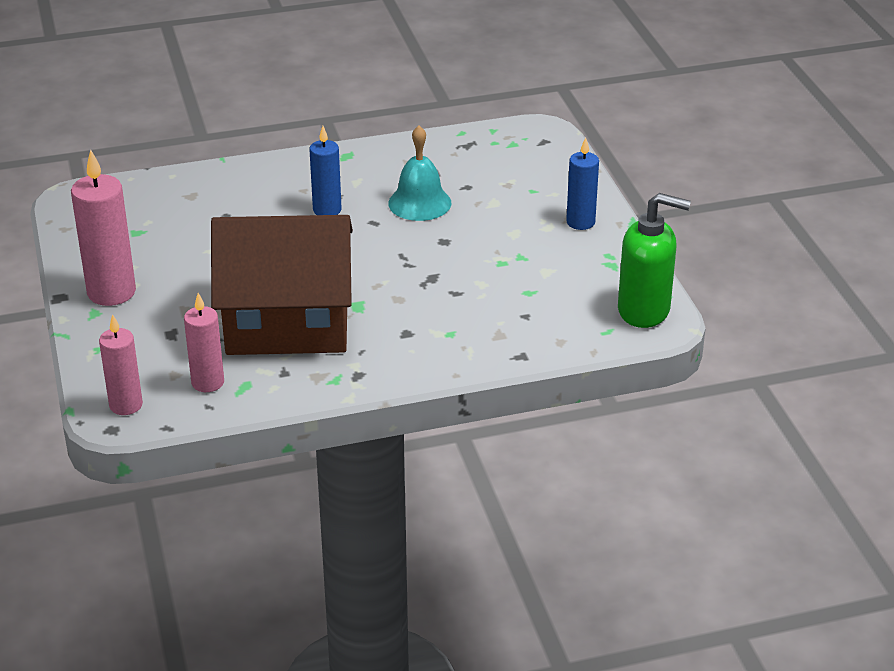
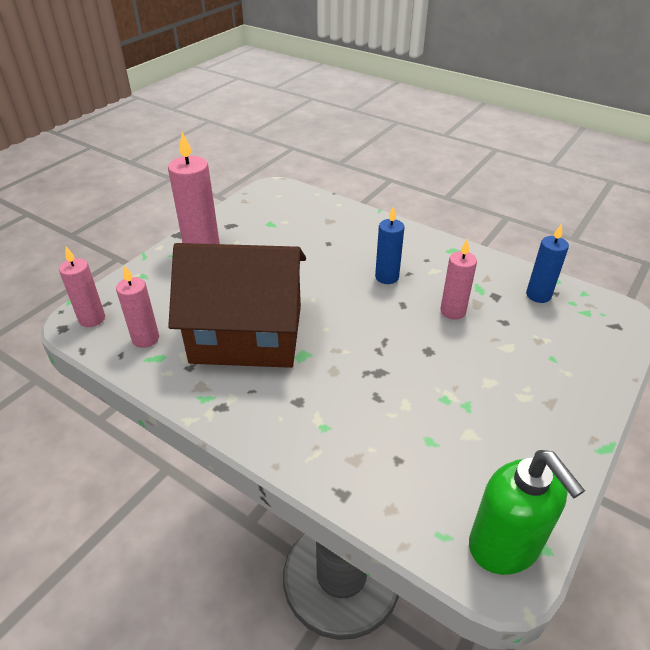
camera: 50 degrees right, 5 degrees up
brown house [211,215,353,355] -> brown house turned 45 degrees counterclockwise [168,243,306,368]
turquoise bell [388,126,451,221] -> pink candle [440,239,477,320]
blue candle [566,137,599,230] -> blue candle moved to [526,223,569,303]

